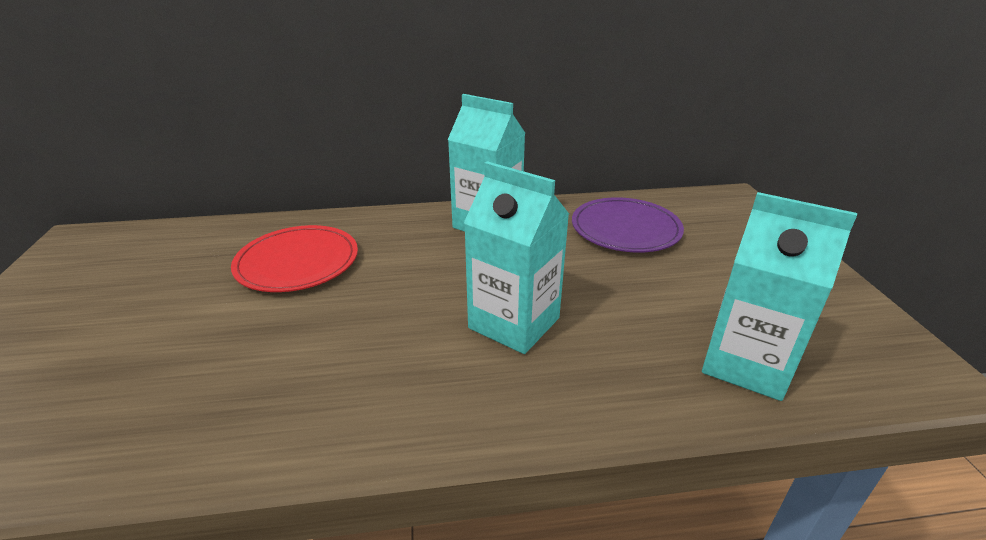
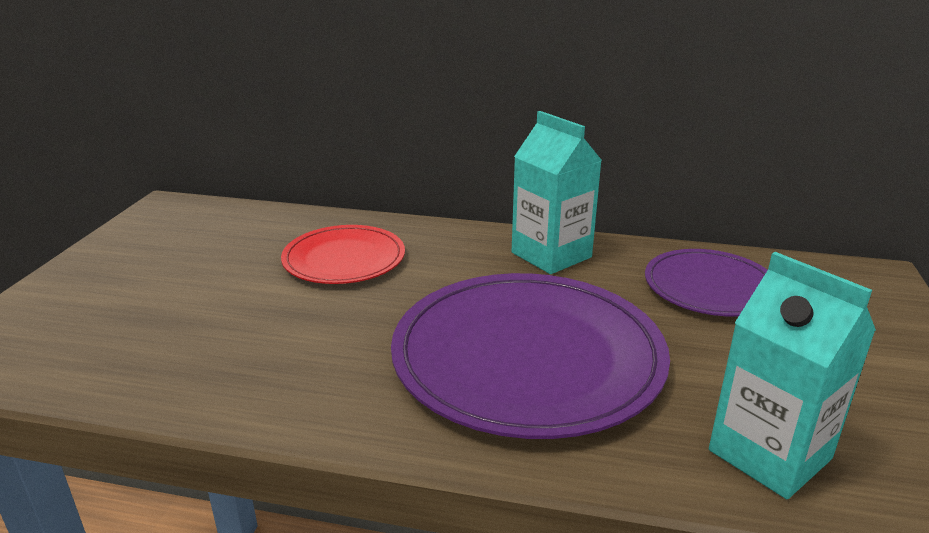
camera: 20 degrees right, 5 degrees down
turquoise carton [464,161,569,354] -> purple plate [391,273,670,439]

